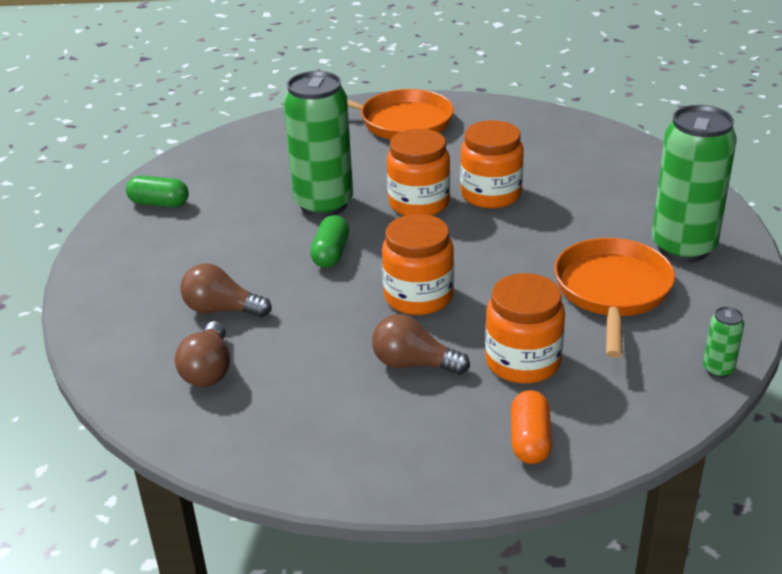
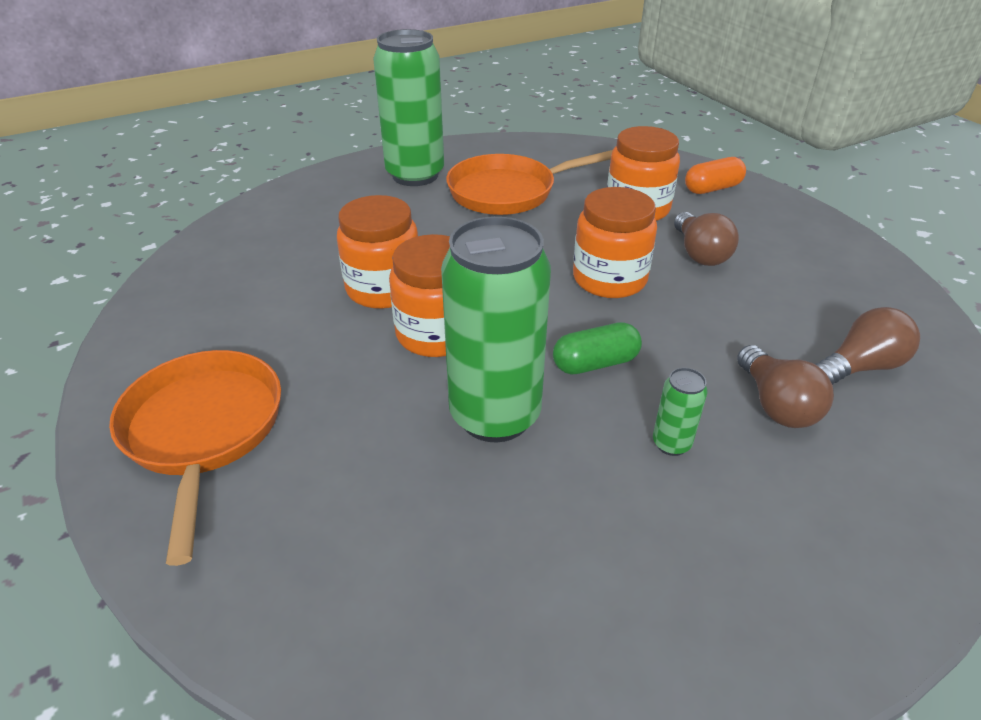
camera: 120 degrees left, 5 degrees up
green capsule [126,176,189,207] -> none
green can [703,307,744,378] -> green can moved to [653,367,707,456]

